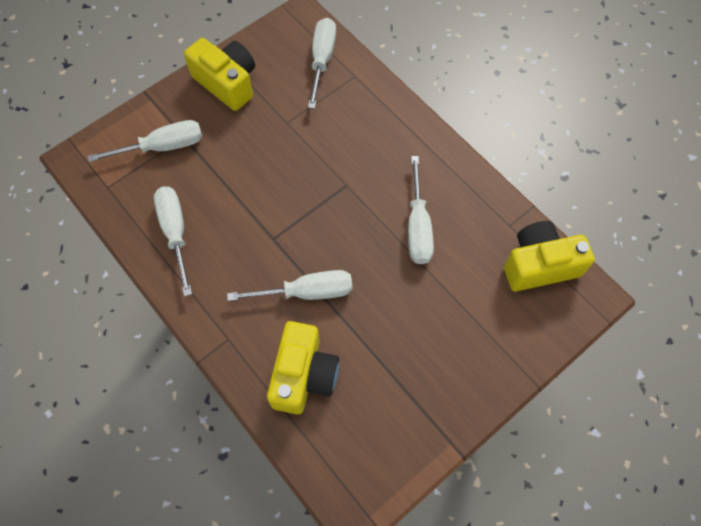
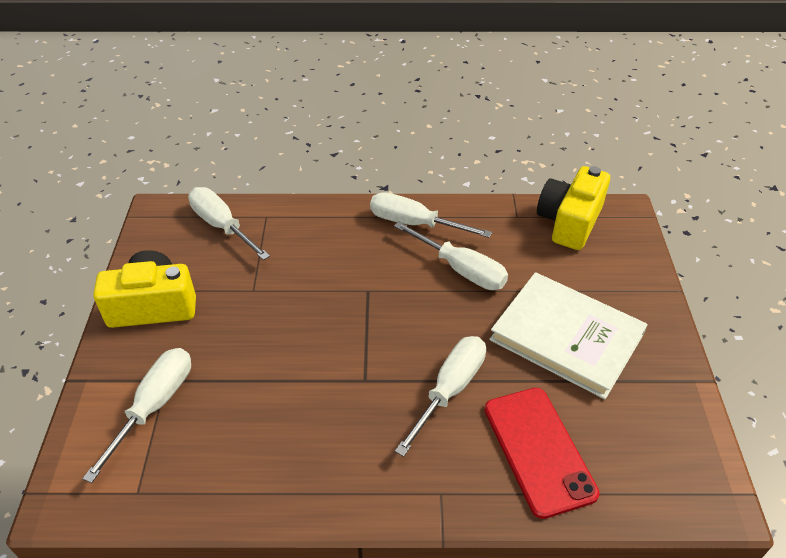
camera: 50 degrees left, 20 degrees down
white screwdriver [154,187,192,297] -> white screwdriver moved to [370,192,492,238]
yellow camera [267,321,339,414] -> red phone [484,388,600,519]
none -> white book [489,272,647,399]

